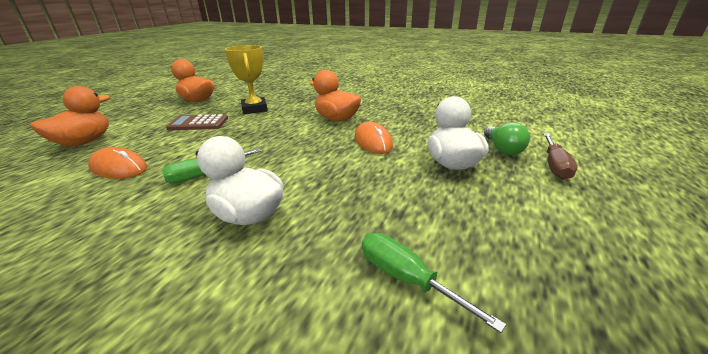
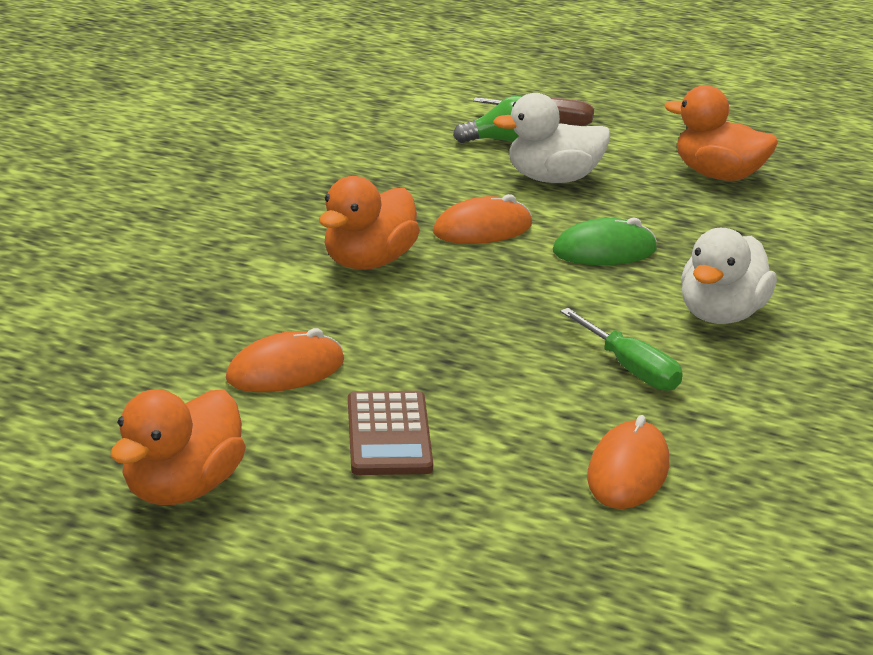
camera: 95 degrees left, 0 degrees up
orange duck [30,86,110,146] -> orange duck moved to [665,85,778,181]
yellow trophy [225,45,268,114] -> orange mouse [226,328,344,392]
green screwdriver [362,233,506,333] -> none
none -> green mouse [553,217,657,265]

